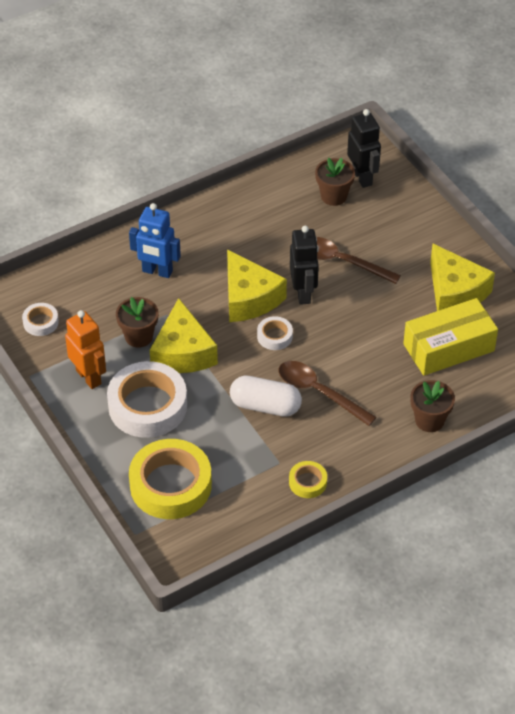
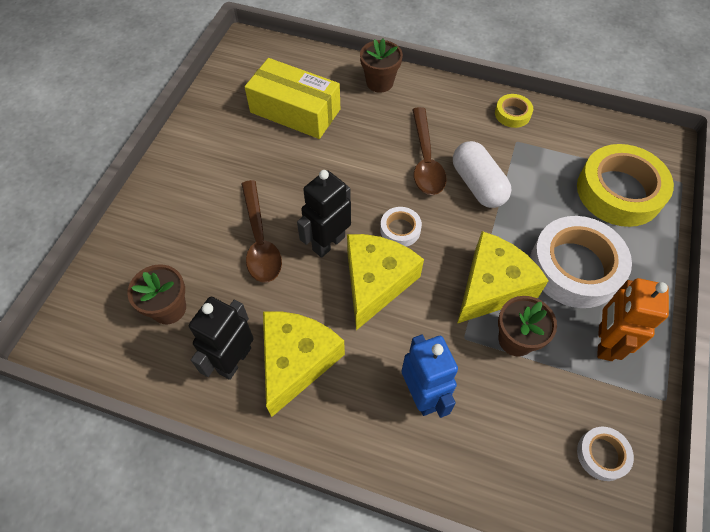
camera: 130 degrees left, 10 degrees up
black robot [347,109,381,188] -> black robot moved to [189,297,254,380]
yellow cheese [430,244,495,311] -> yellow cheese moved to [263,311,345,417]

